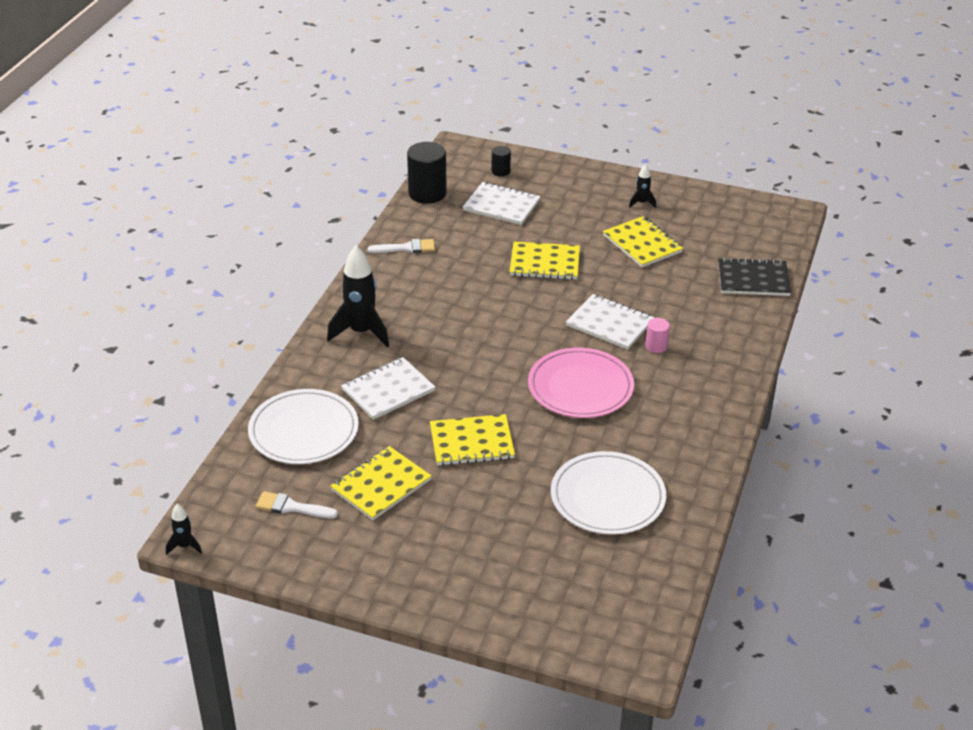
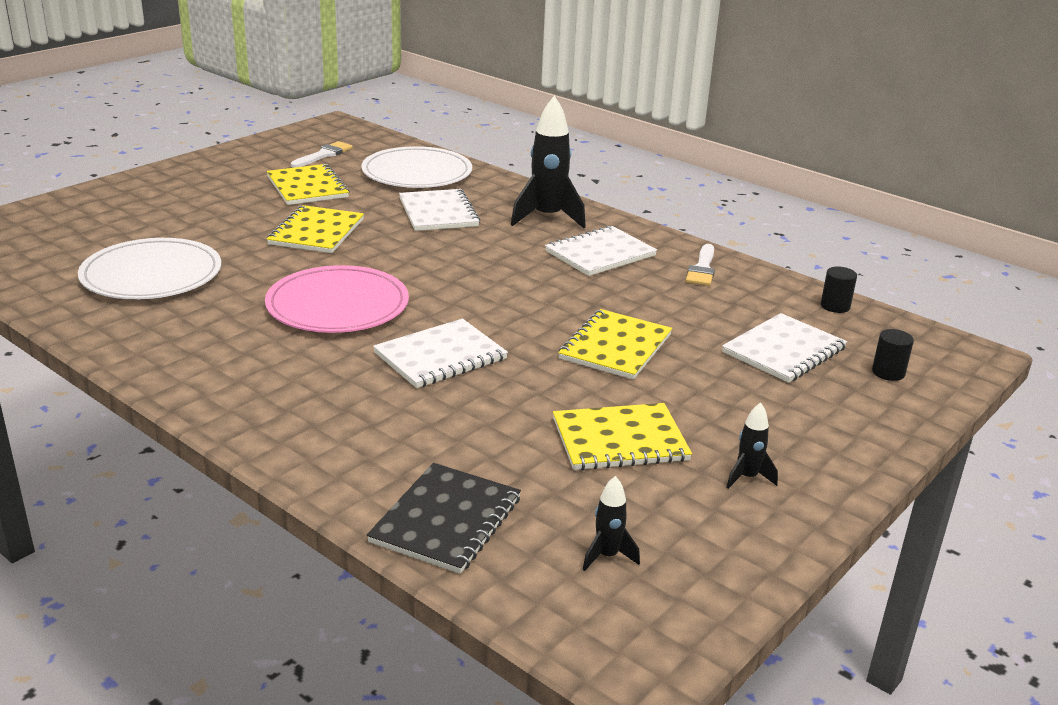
camera: 110 degrees right, 10 degrees down
black rocket [166,504,202,555] -> black rocket moved to [583,476,640,571]
black cylinder [407,142,447,204] -> black cylinder [821,266,857,313], size x0.51
pink cylinder [645,318,670,353] -> none
none -> white notebook [545,225,657,276]

